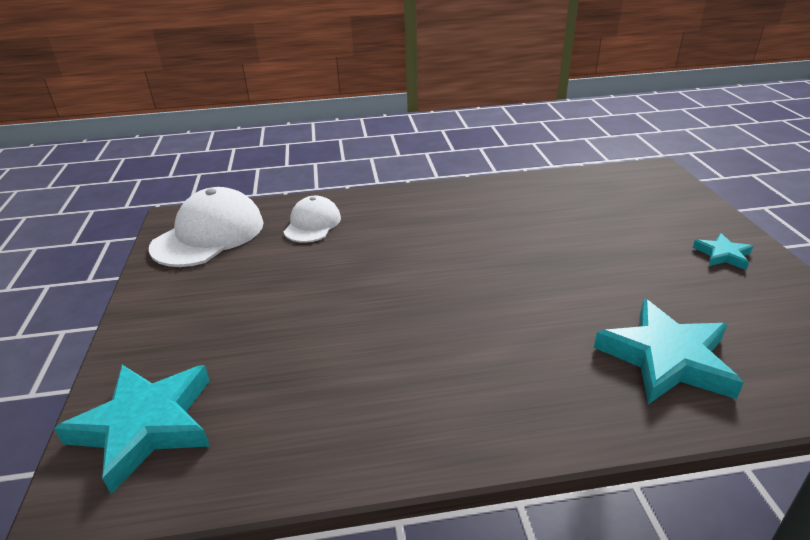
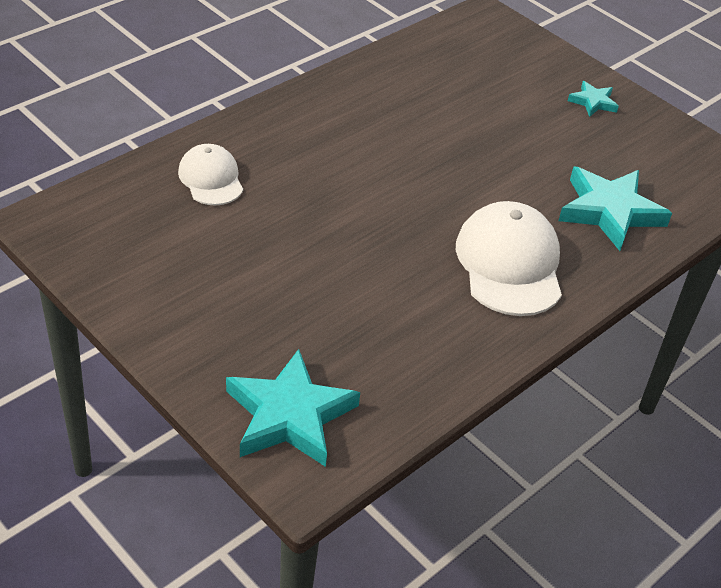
camera: 40 degrees left, 10 degrees up
white cap [149,187,264,267] -> white cap moved to [456,201,562,316]

